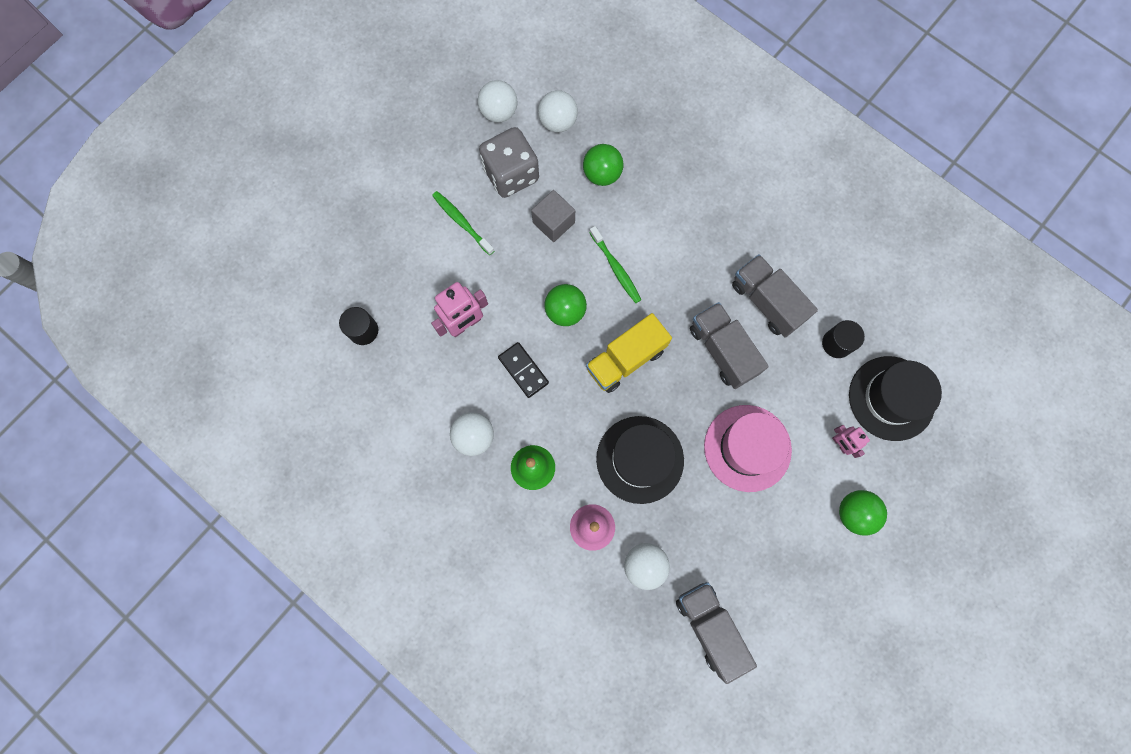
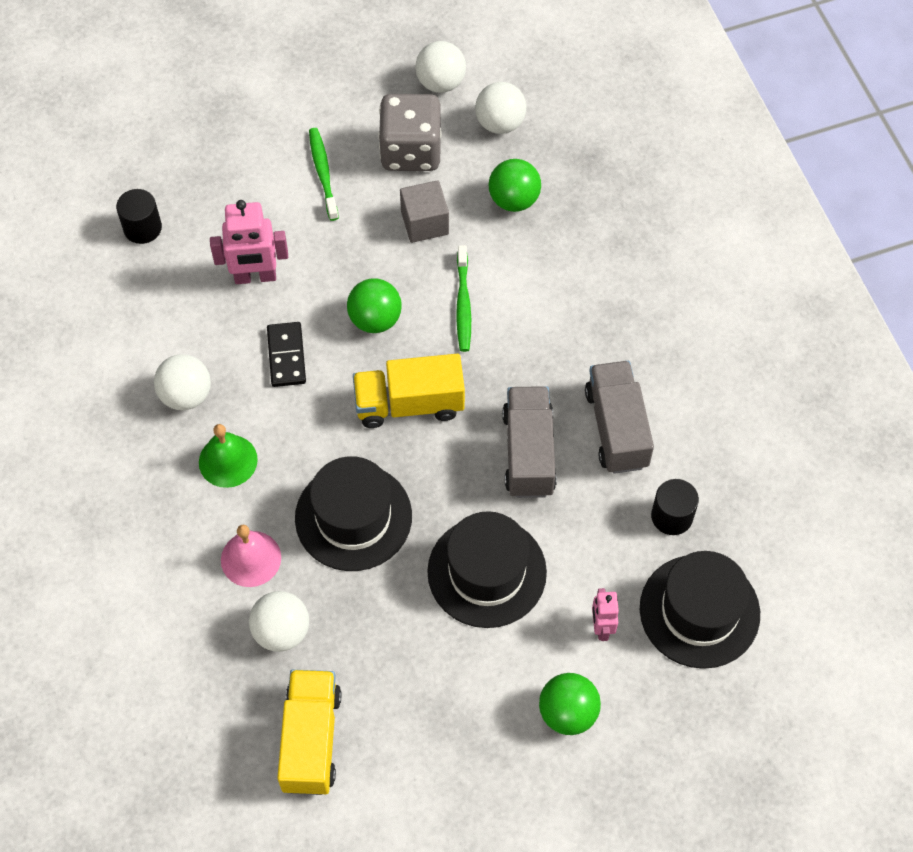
camera: 30 degrees right, 15 degrees down
grey truck [676,582,757,684] -> yellow truck [277,670,341,795]
pink hat [704,405,792,492] -> black hat [427,511,547,628]

